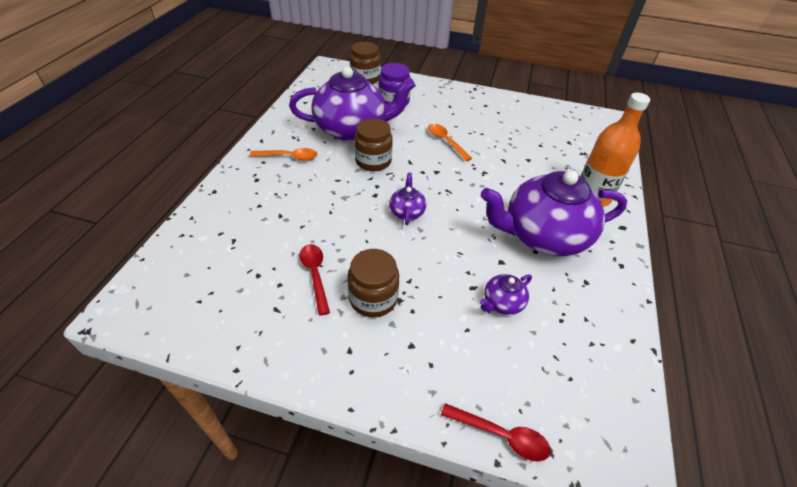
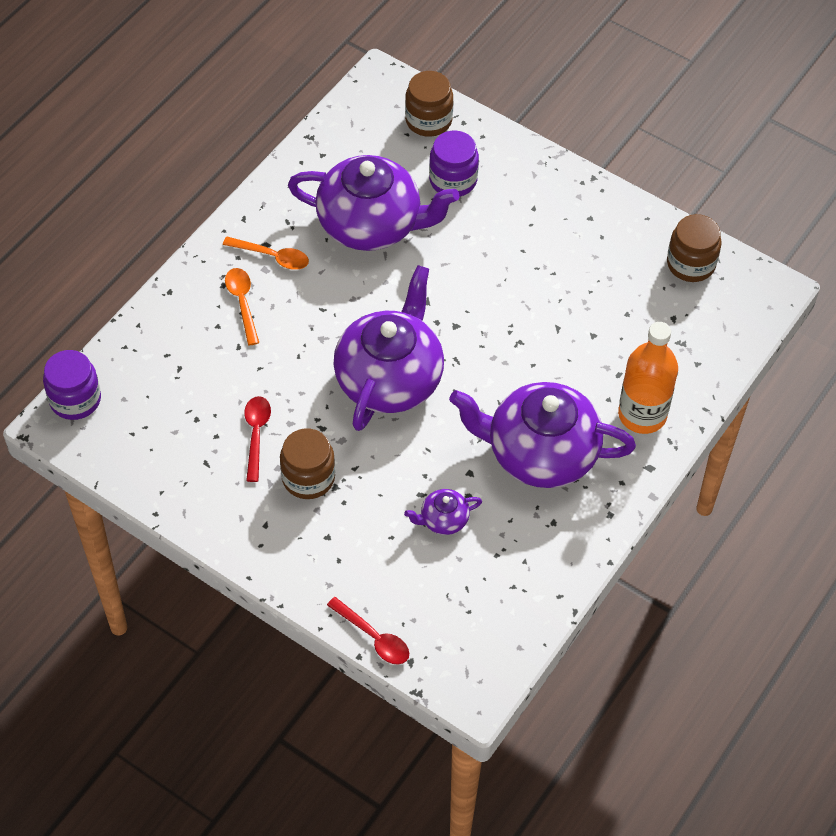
camera: 20 degrees right, 10 degrees up
brown jar [354,118,393,171] -> brown jar moved to [667,214,722,282]
purple teapot [389,173,426,225] -> purple teapot [333,265,444,431], size x2.36
orange spoon [428,124,472,161] -> orange spoon moved to [225,268,259,345]
none -> purple jar [43,350,101,420]

